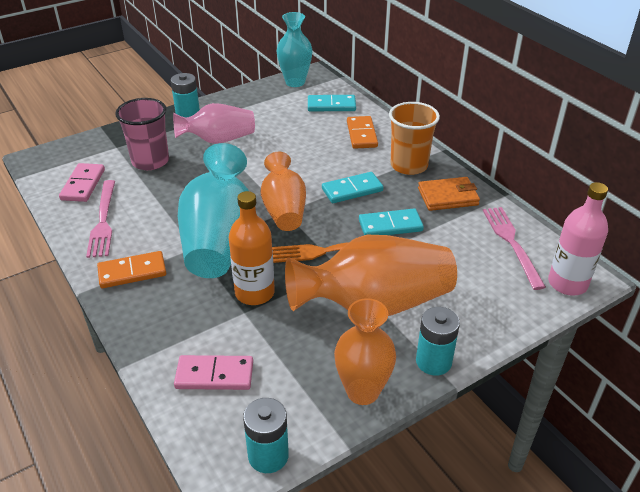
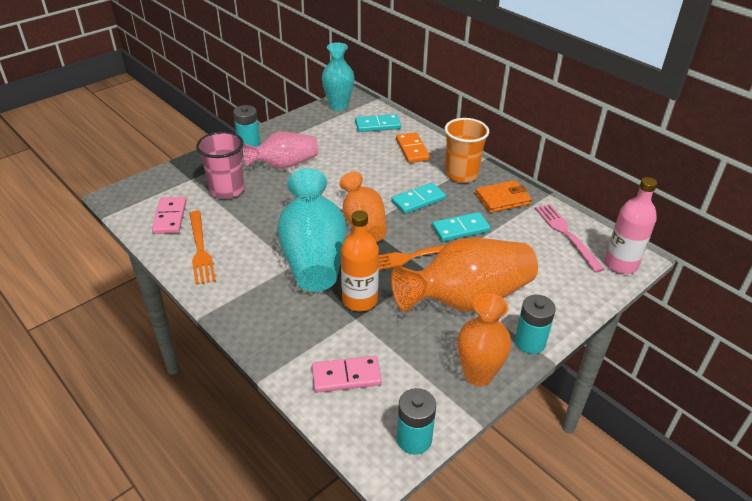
camera: 10 degrees left, 0 degrees up
pink fork [86,180,115,258] -> orange fork [189,211,216,285]
orange domino [97,251,166,288] -> none

